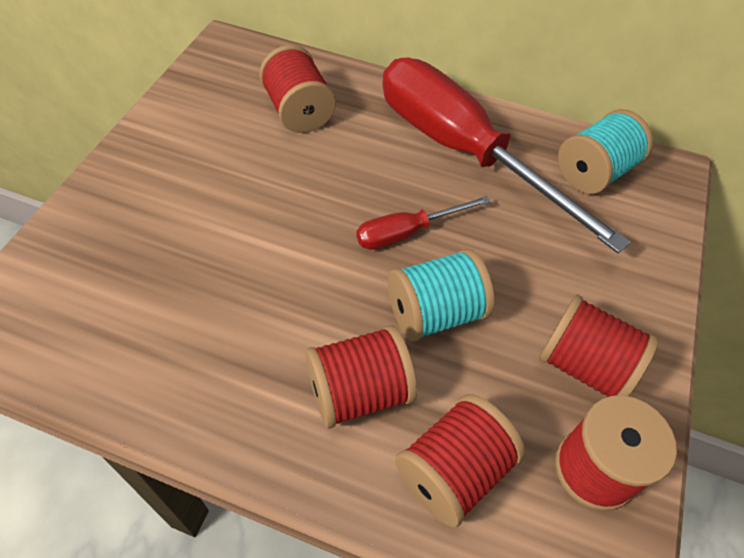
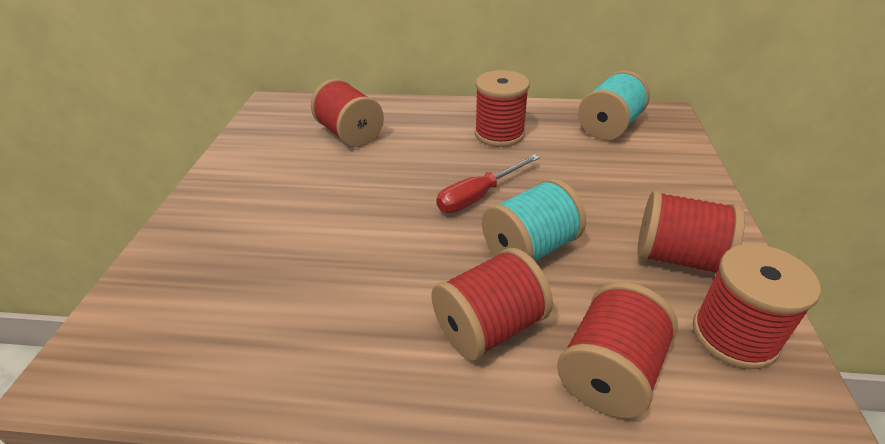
camera: 10 degrees left, 15 degrees down
red screwdriver [382,58,631,253] -> red spool [475,70,530,147]

